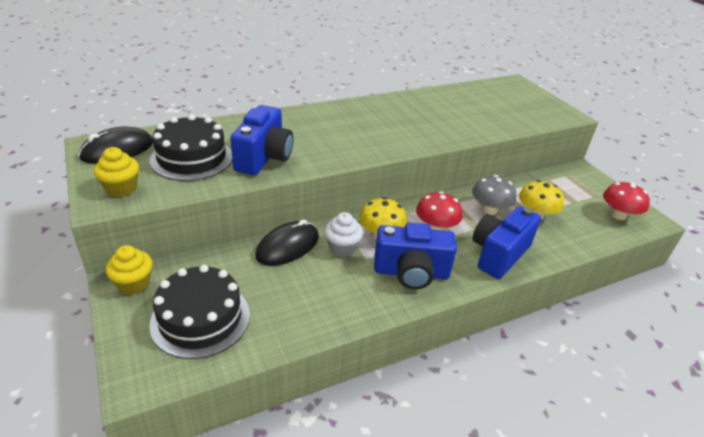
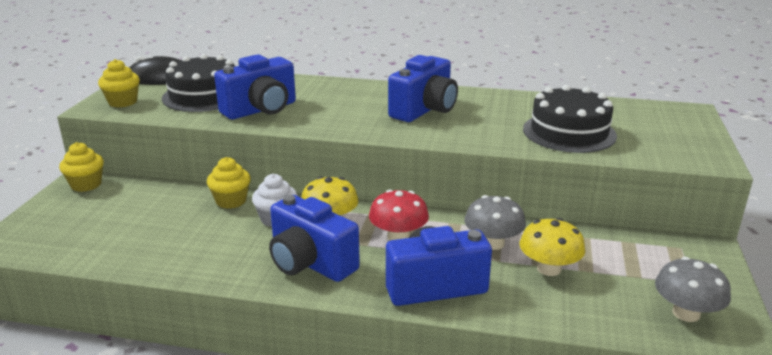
camera: 40 degrees right, 10 degrees down
black cake [149,265,250,359] -> black cake moved to [523,85,617,153]
black mouse [256,219,319,266] -> yellow cupcake [207,157,251,209]
red mushroom [603,182,650,220] -> grey mushroom [655,257,731,322]
none -> blue camera [388,55,458,122]

